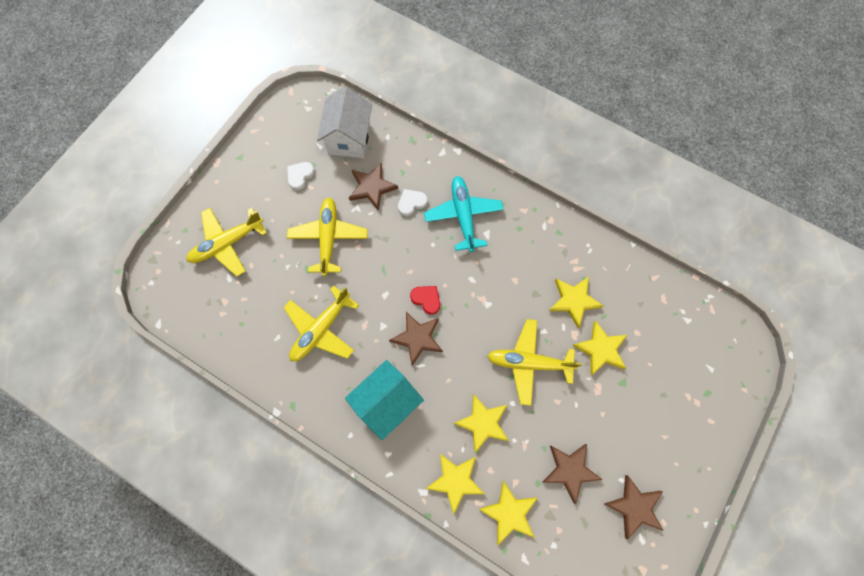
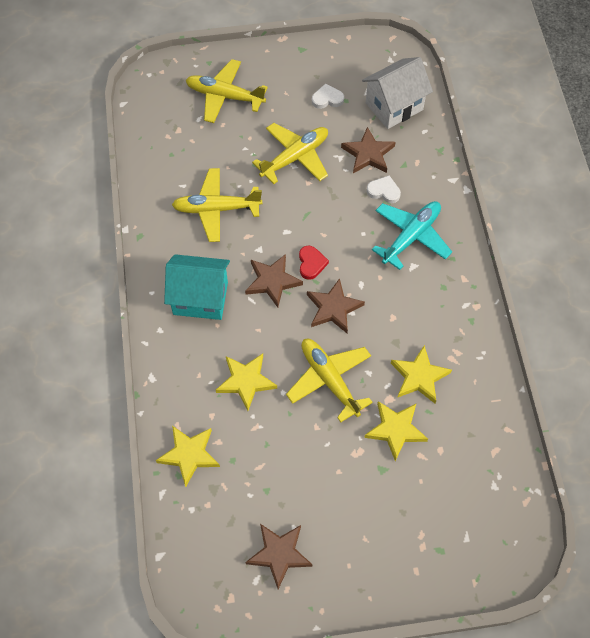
camera: 50 degrees right, 10 degrees down
yellow star [426,454,484,514] -> none
brown star [543,444,602,504] -> brown star moved to [307,278,365,333]

